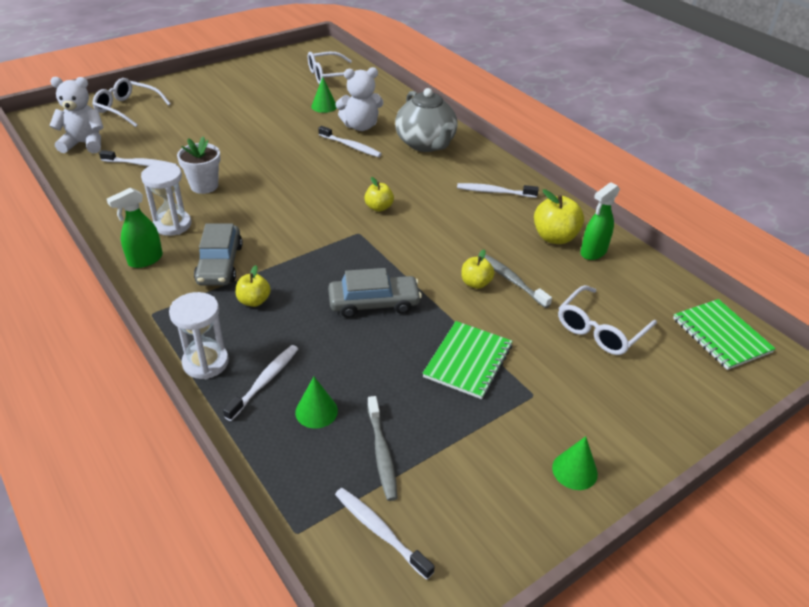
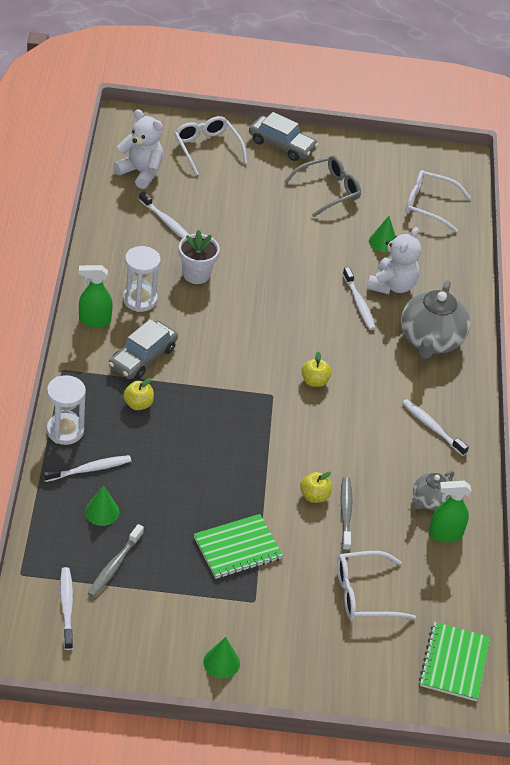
camera: 35 degrees right, 5 degrees up
grey car [328,268,422,318] -> grey car moved to [249,112,318,161]
white teddy bear [335,67,384,131] -> white teddy bear turned 90 degrees counterclockwise [367,227,421,294]
yellow apple [534,189,584,244] -> grey teapot [412,470,454,510]
none -> grey glasses [284,156,361,217]

